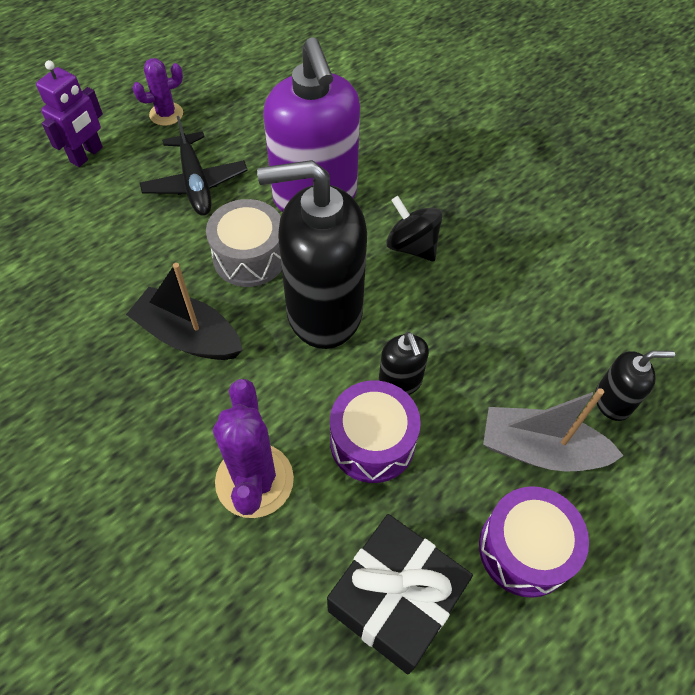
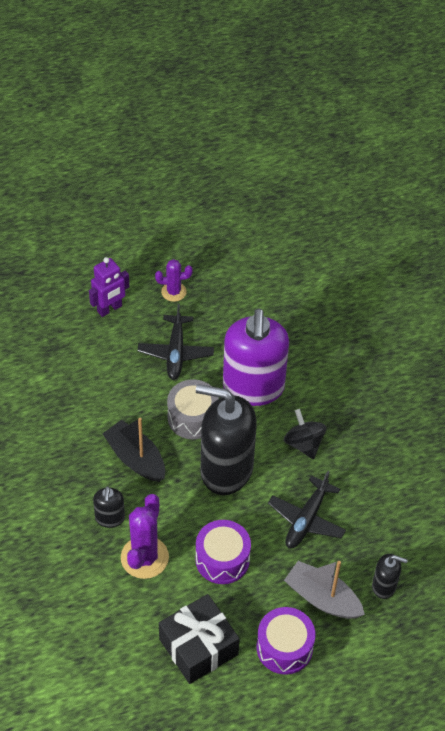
camera: 20 degrees right, 5 degrees down
black soap dispenser [379,332,429,395] -> black soap dispenser moved to [93,486,125,528]
none -> black plane [268,471,346,549]

